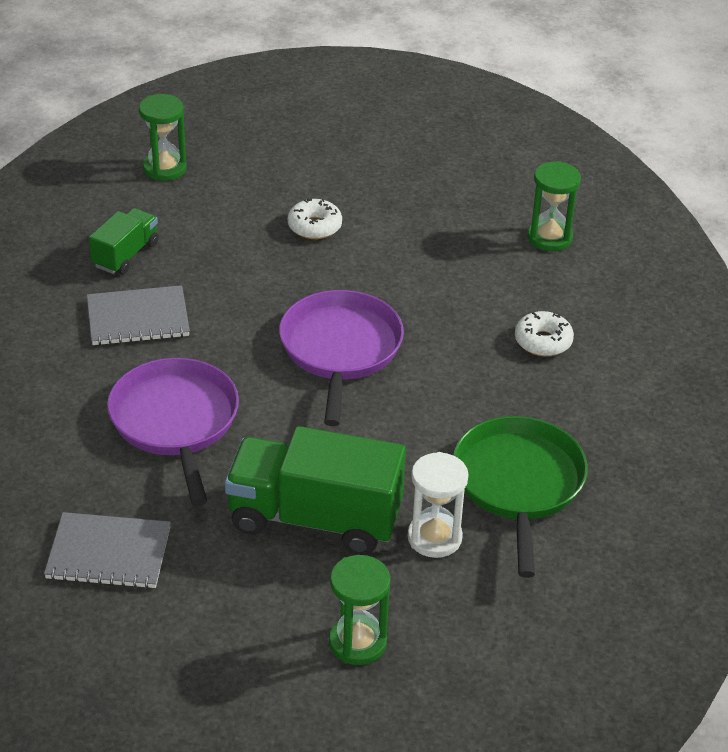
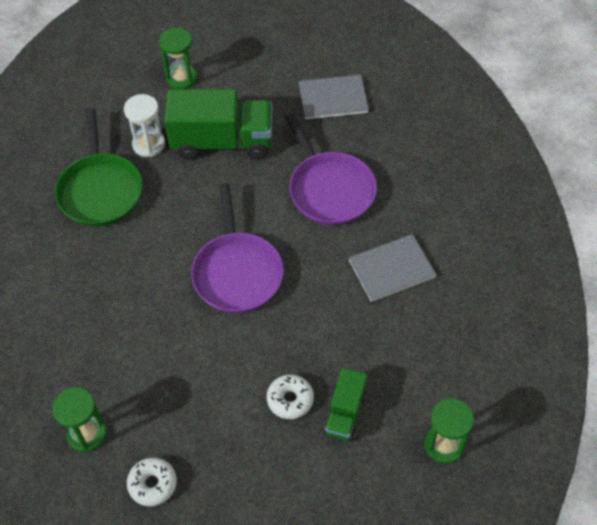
camera: 170 degrees right, 15 degrees up
green truck [89,208,159,274] -> green truck moved to [324,368,367,441]
white donut [515,311,574,356] -> white donut moved to [127,457,177,506]

